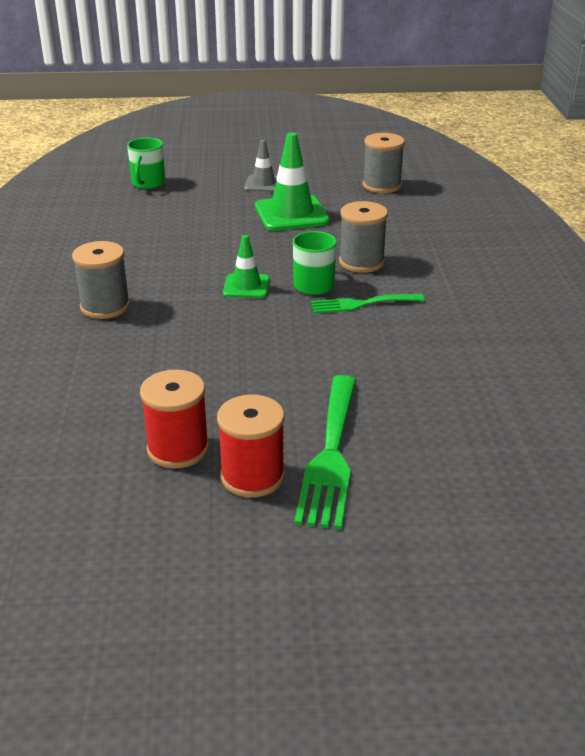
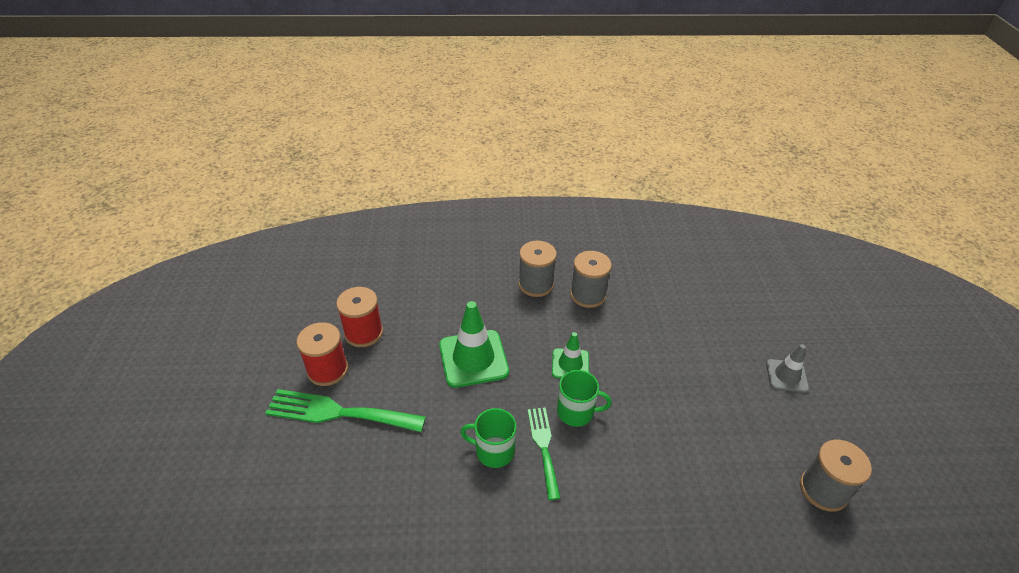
camera: 90 degrees right, 10 degrees up
green mug [127,138,165,189] -> green mug moved to [460,408,517,468]
green traffic cone [255,132,330,231] -> green traffic cone moved to [439,301,509,388]
grey spool [339,201,388,273] -> grey spool moved to [570,251,612,308]

